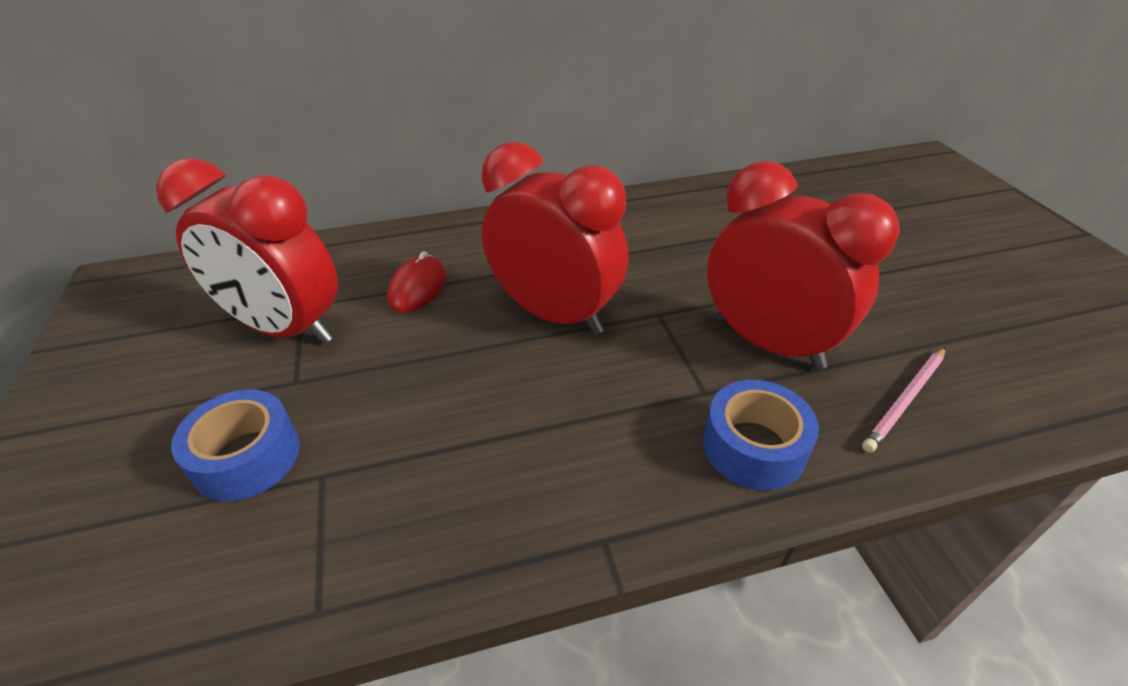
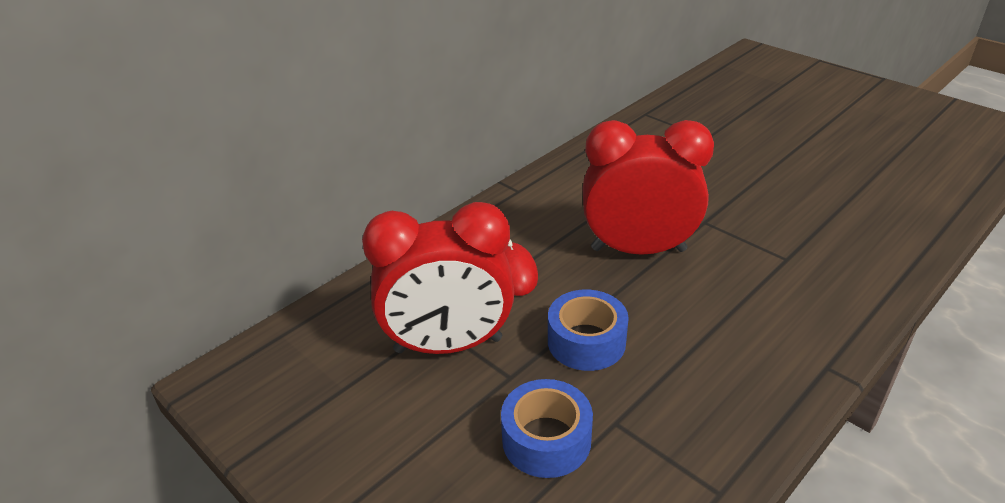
camera: 30 degrees left, 5 degrees down
blue tape [703,380,819,491] -> blue tape moved to [548,290,629,371]
red clock [707,161,900,370] -> none
pink pencil [862,347,945,453] -> none

